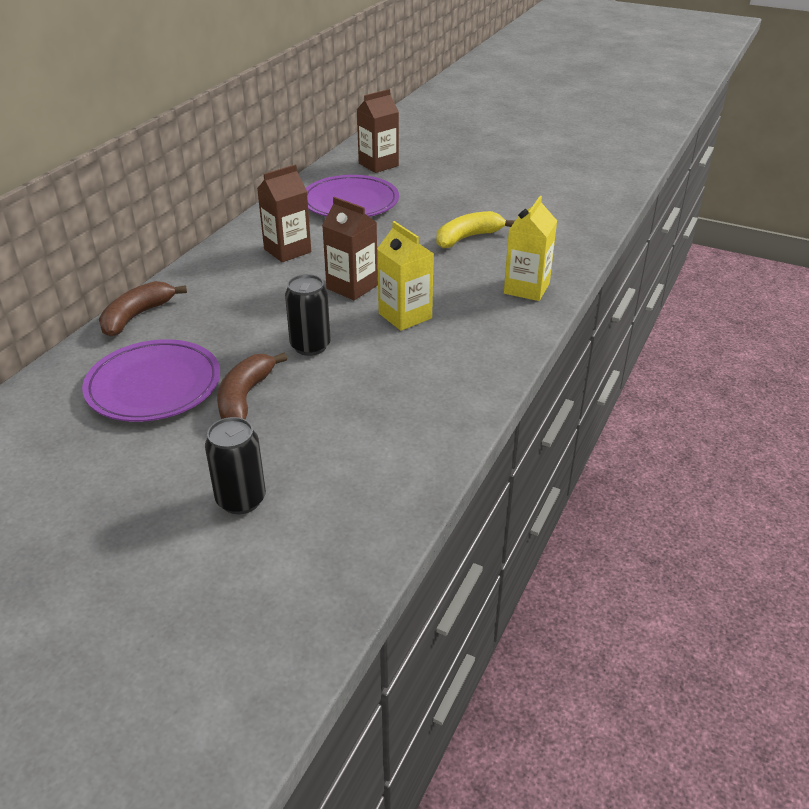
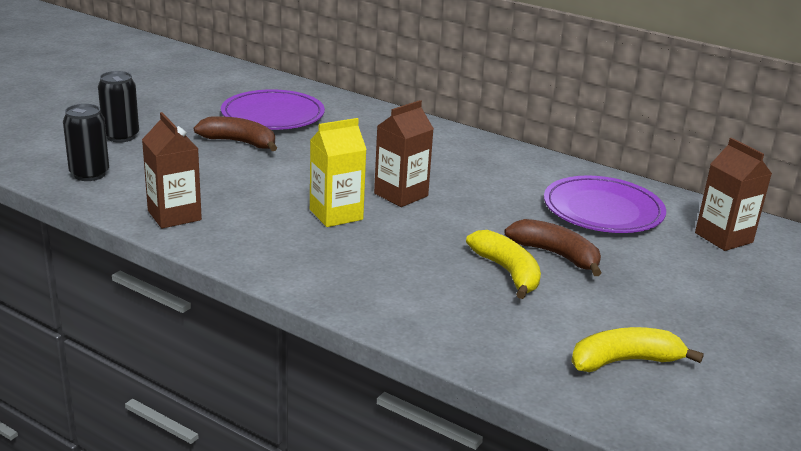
camera: 95 degrees right, 10 degrees down
brown banana [99,281,187,337] -> brown banana moved to [504,219,601,276]
brown carton [257,165,311,262] -> brown carton moved to [142,112,202,229]
black can [285,274,331,356] -> black can moved to [63,104,109,181]
yellow carton [504,196,557,301] -> none
none -> yellow banana [571,327,704,372]

